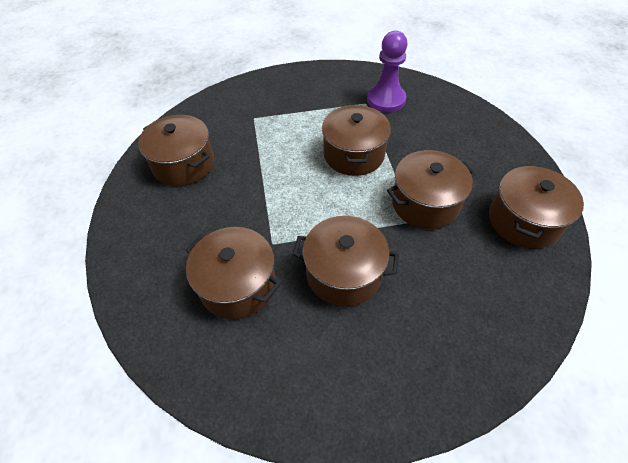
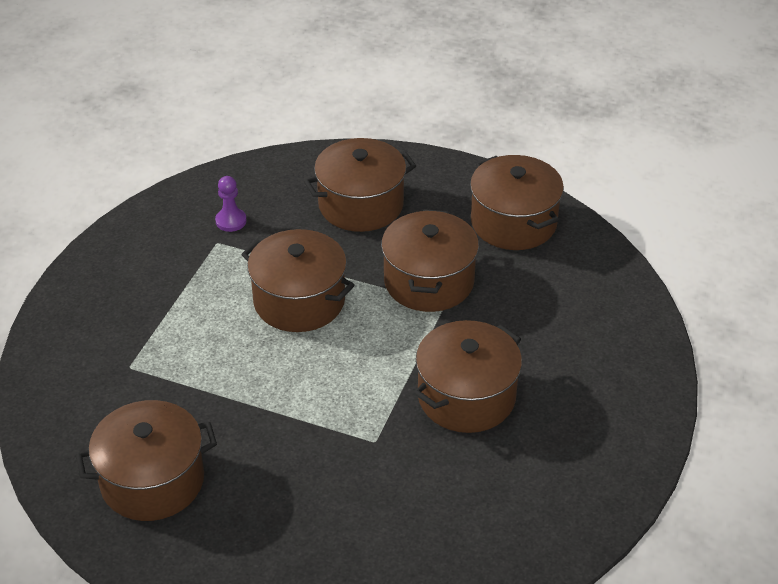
camera: 60 degrees left, 10 degrees down
brown pot [186,227,280,319] -> brown pot moved to [304,138,416,232]
purple pawn [367,31,408,113] -> purple pawn [215,176,247,232], size x0.51

